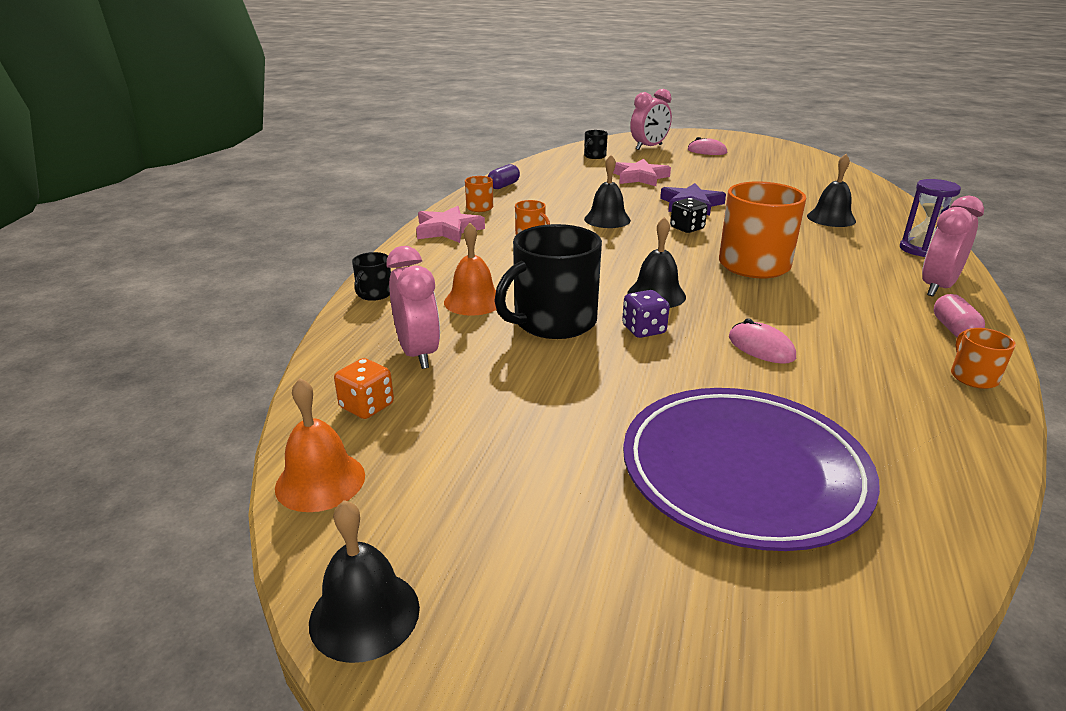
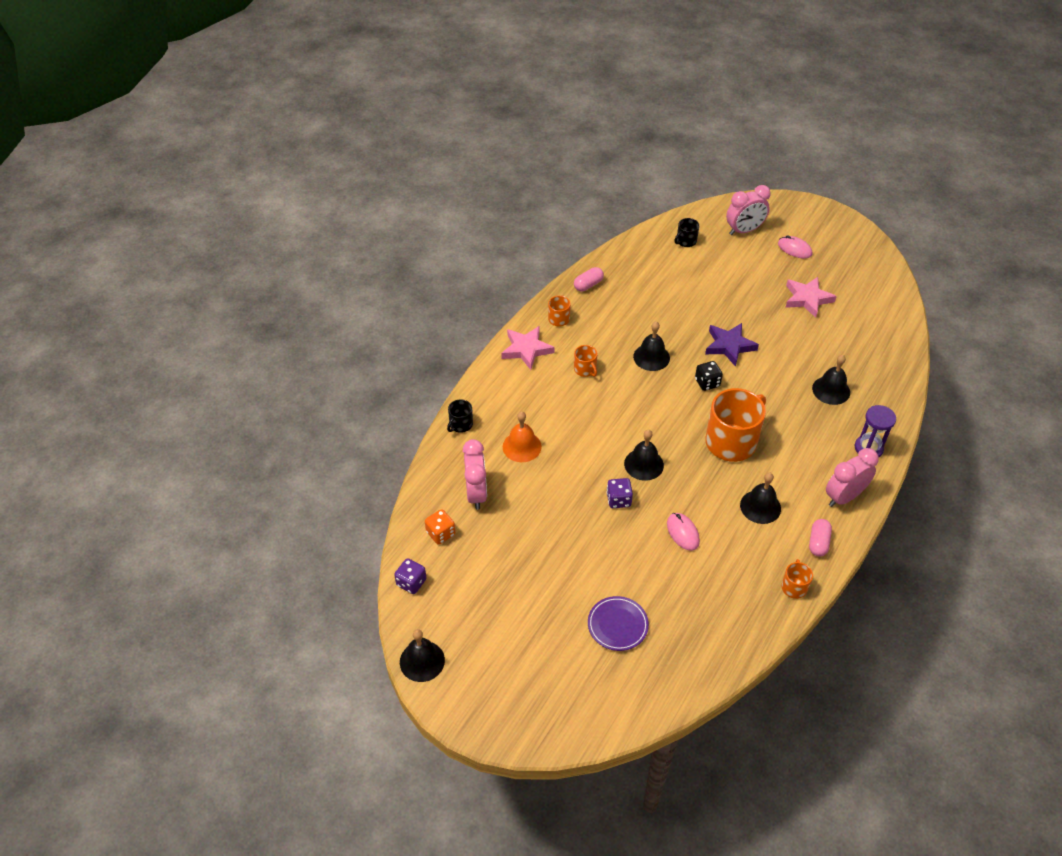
camera: 15 degrees right, 20 degrees up
orange bell [275,378,365,512] -> purple dice [394,558,427,594]
purple capsule [488,164,520,189] -> pink capsule [574,267,604,291]
black mug [495,224,602,339] -> none
pink star [613,159,671,186] -> pink star moved to [785,277,837,318]
purple plate [623,388,880,551] -> purple plate [588,596,649,651], size x0.49
none -> black bell [740,472,781,524]

